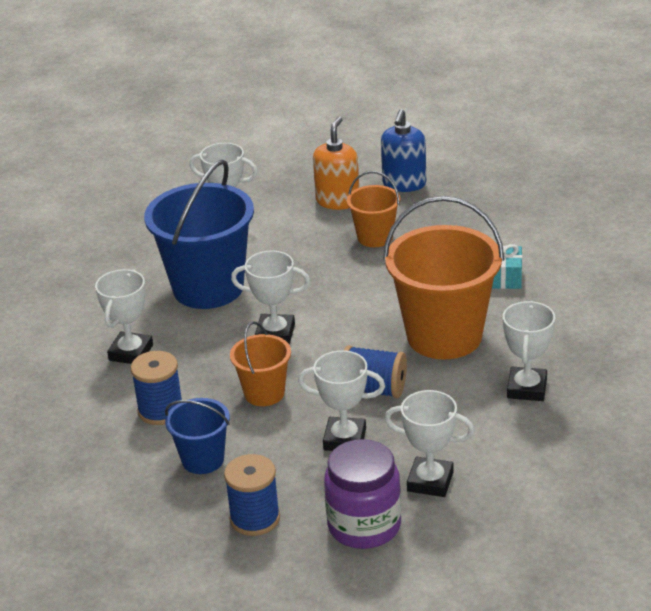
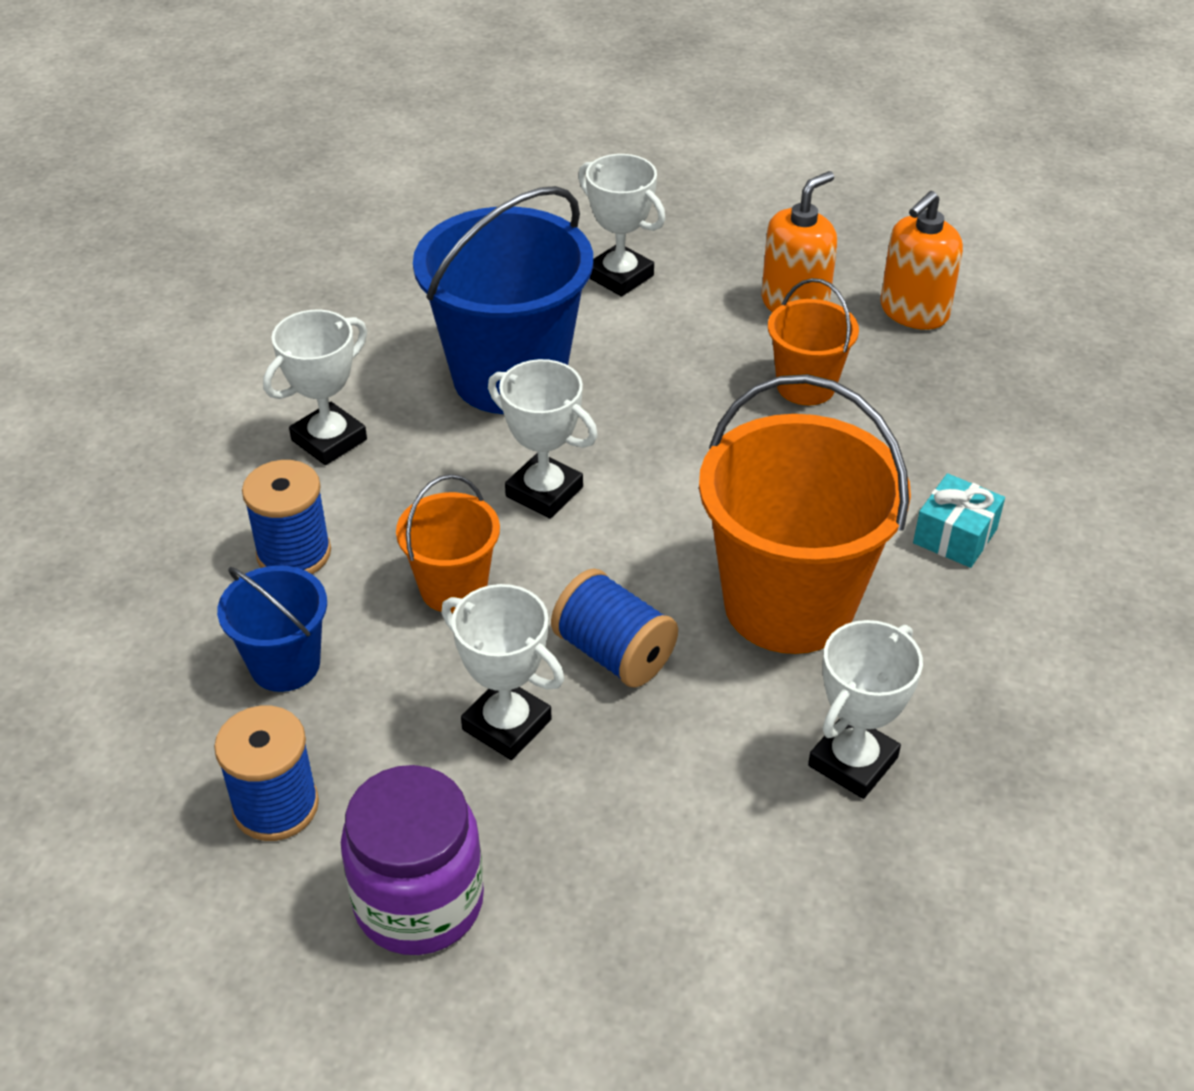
camera: 25 degrees right, 10 degrees up
blue soap dispenser [381,109,426,192] -> orange soap dispenser [880,191,963,330]
white trophy [385,390,474,497] -> none

